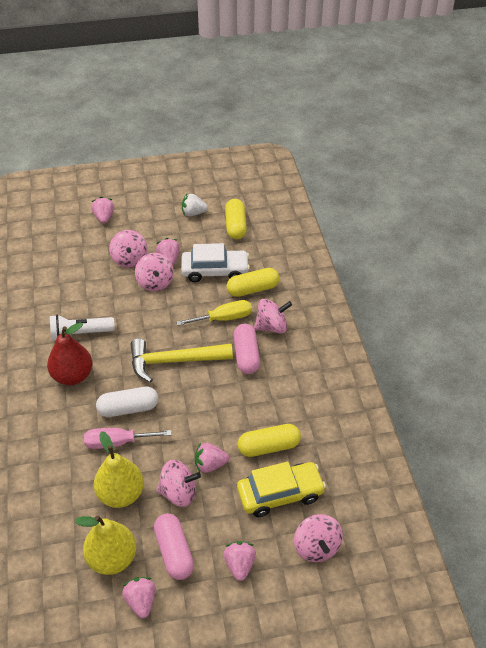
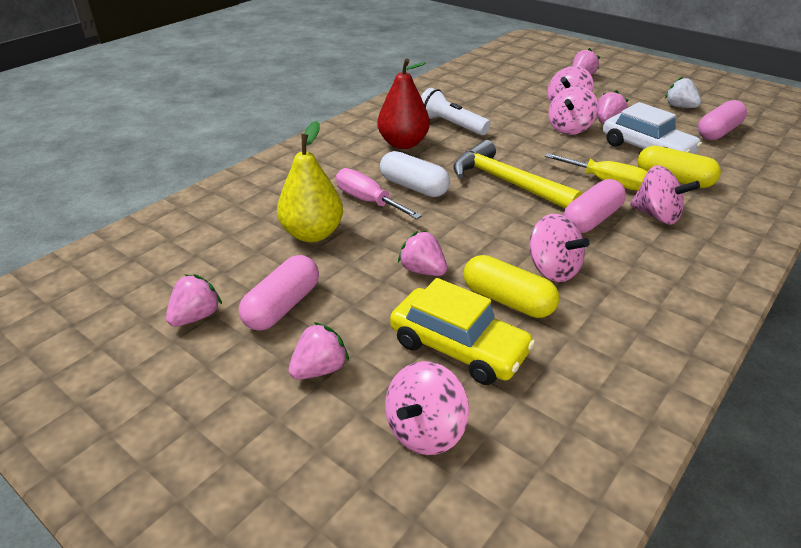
camera: 50 degrees right, 10 degrees down
yellow pear [75,515,136,575] -> none
pink spinning top [157,460,201,507] -> pink spinning top moved to [529,214,590,282]
yellow capsule [225,199,247,239] -> pink capsule [698,100,747,140]

